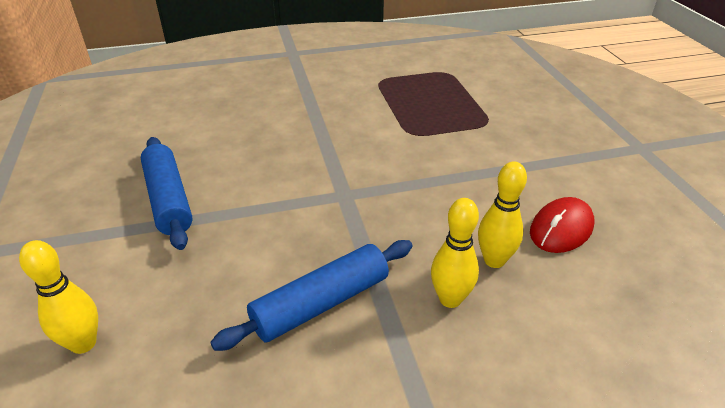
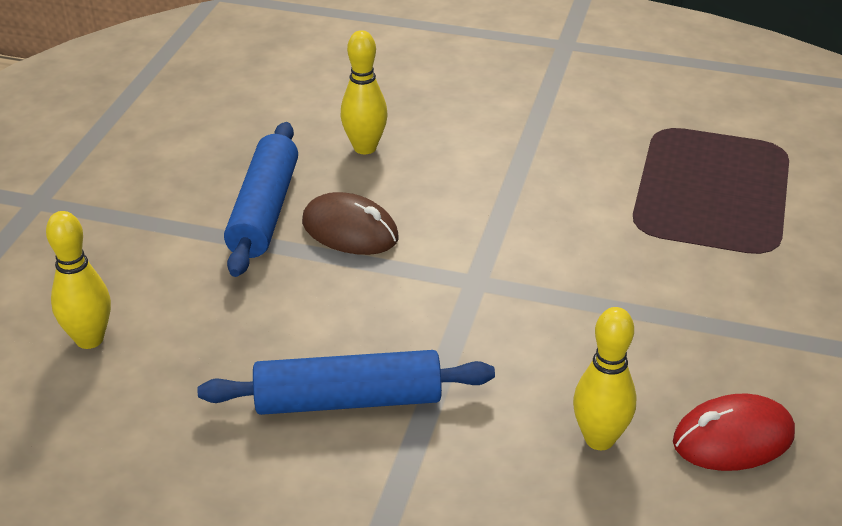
camera: 30 degrees right, 0 degrees up
yellow bowling pin [431,198,479,308] -> yellow bowling pin moved to [341,30,388,154]
none -> brown mouse [302,192,399,255]

